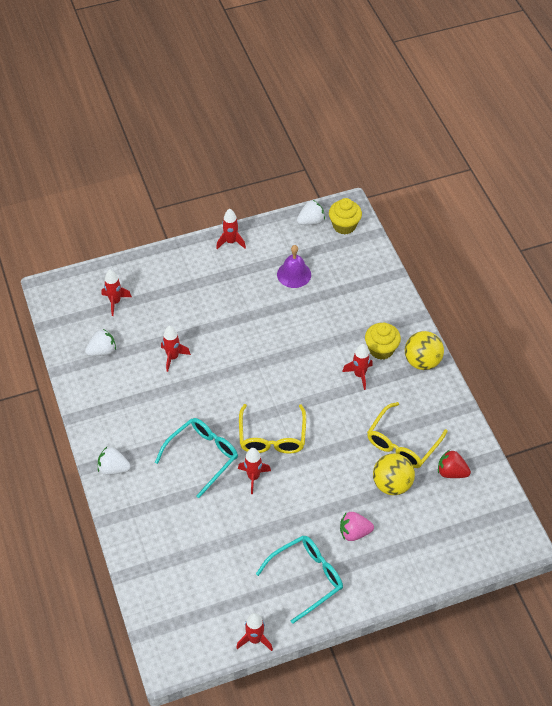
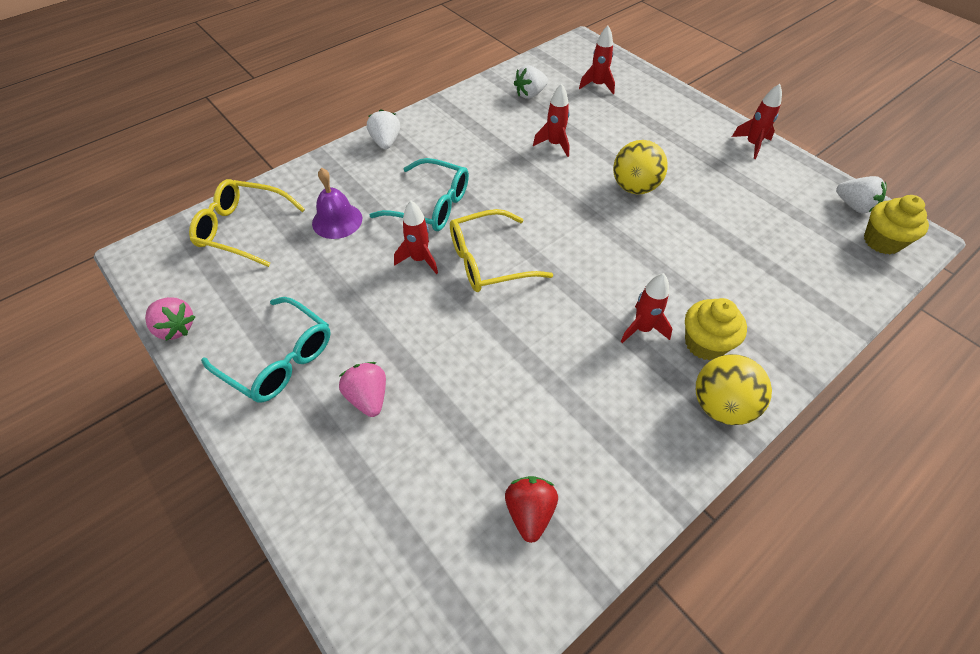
camera: 70 degrees right, 0 degrees up
white strawberry [85,329,116,356] -> white strawberry turned 105 degrees clockwise [514,65,548,99]
red rocket [236,613,273,651] -> pink strawberry [145,297,195,341]
purple bell [277,245,311,288] -> purple bell moved to [312,168,362,239]
yellow glasses [367,402,448,468] -> yellow glasses moved to [189,179,305,267]
yellow ball [373,453,415,495] -> yellow ball moved to [613,140,667,194]

